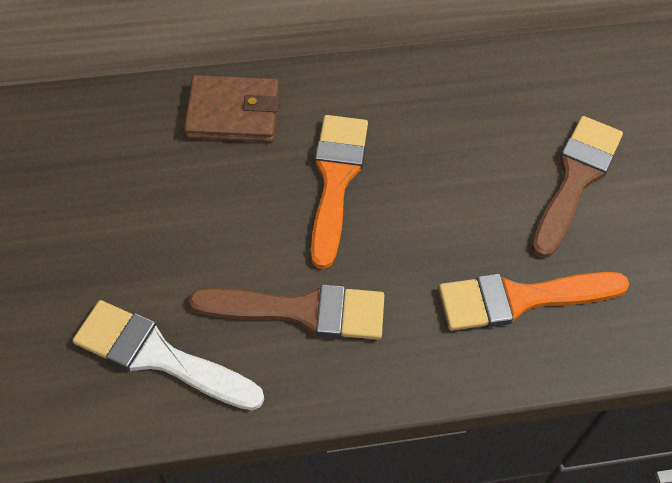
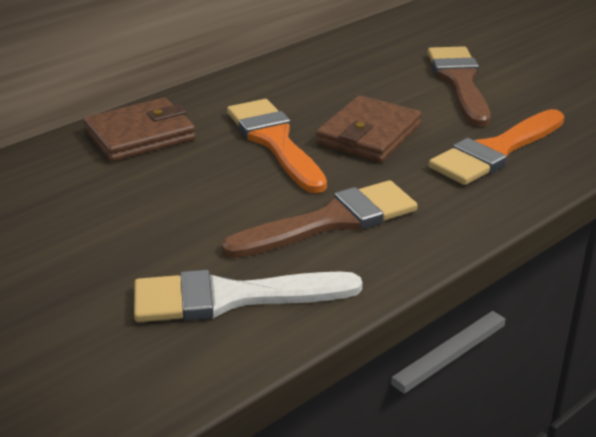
camera: 30 degrees left, 25 degrees down
none -> brown wallet [316,95,422,162]

